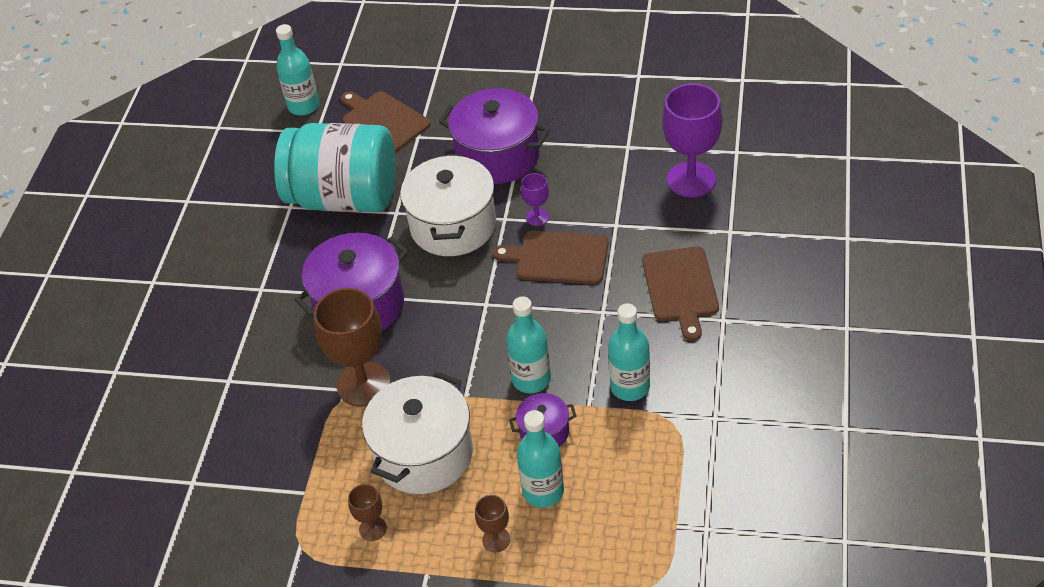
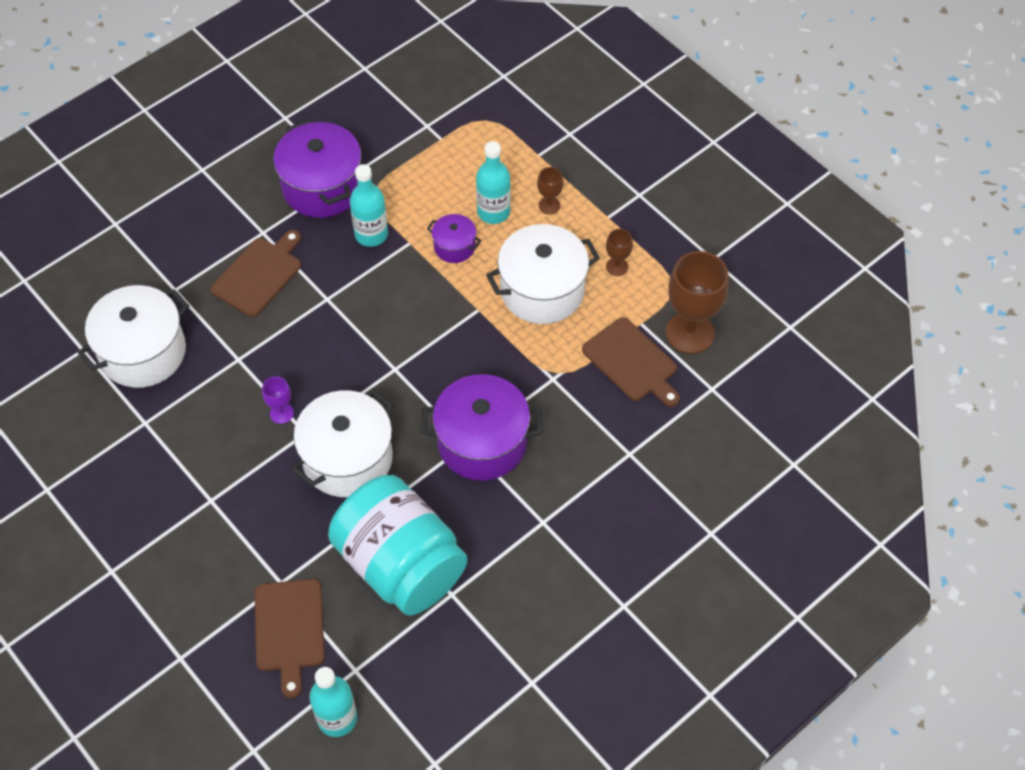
camera: 145 degrees left, 10 degrees up
brown goblet [314,288,391,407] -> brown goblet moved to [666,251,729,354]
purple pot [439,88,550,184] -> purple pot moved to [273,120,361,218]
brown cutting board [493,231,608,284] -> brown cutting board moved to [582,317,680,407]
turquoise bottle [506,296,551,393] -> none
purple goblet [662,83,722,198] -> white pot [78,285,189,388]

